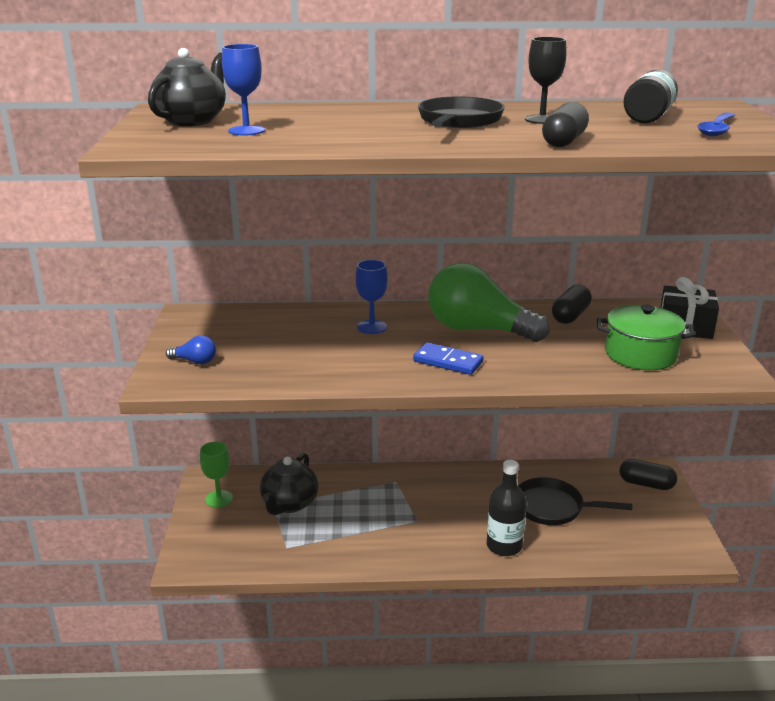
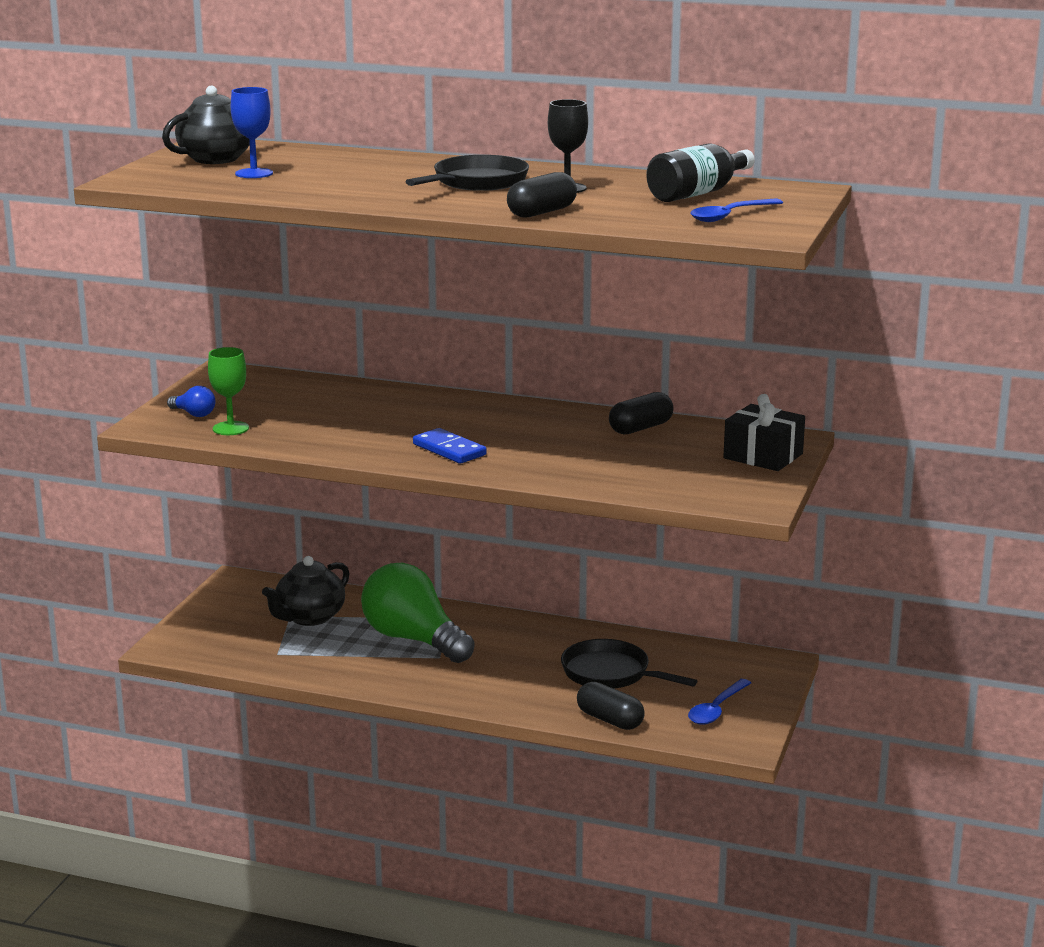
camera: 20 degrees right, 5 degrees down
green goblet [200,442,233,508] -> green goblet moved to [208,347,249,435]
blue goblet [355,260,388,334] -> none
green light bulb [428,263,550,342] -> green light bulb moved to [361,563,475,663]
black bottle [487,460,527,556] -> none
green pot [597,305,695,370] -> none
black capsule [620,459,677,490] -> black capsule moved to [577,682,645,730]
none -> blue spoon [688,679,751,725]

